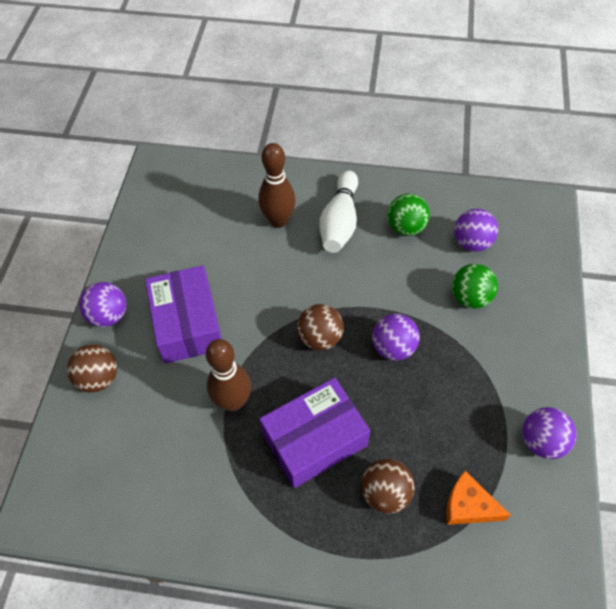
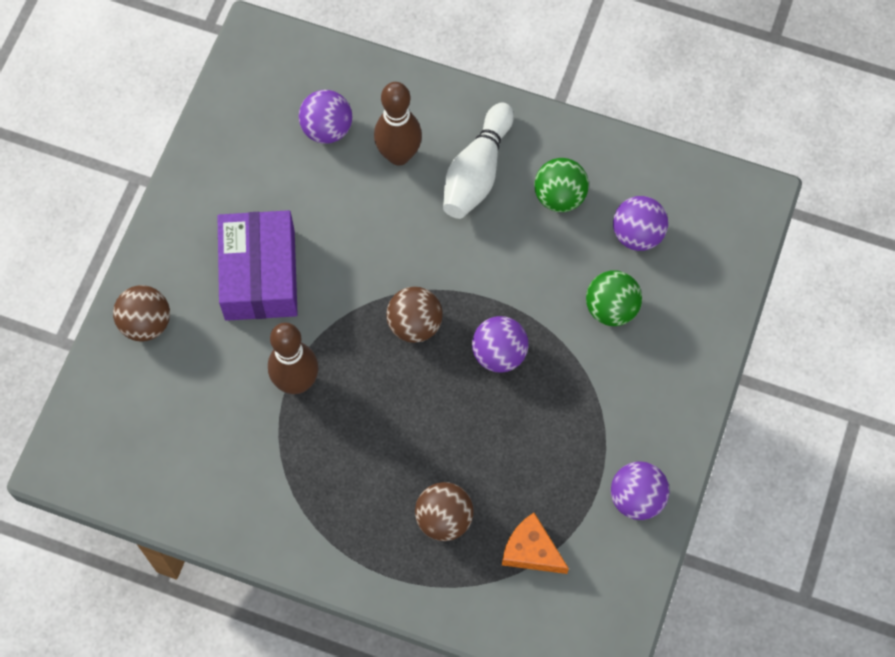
camera: 10 degrees right, 10 degrees up
purple ball [79,282,126,327] -> purple ball moved to [299,90,352,144]
purple box [259,378,370,488] -> none

